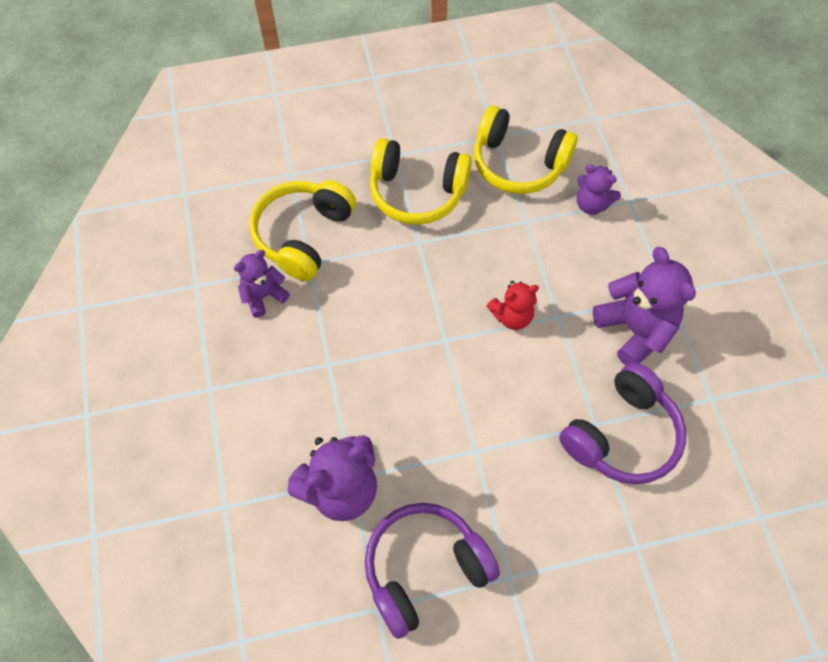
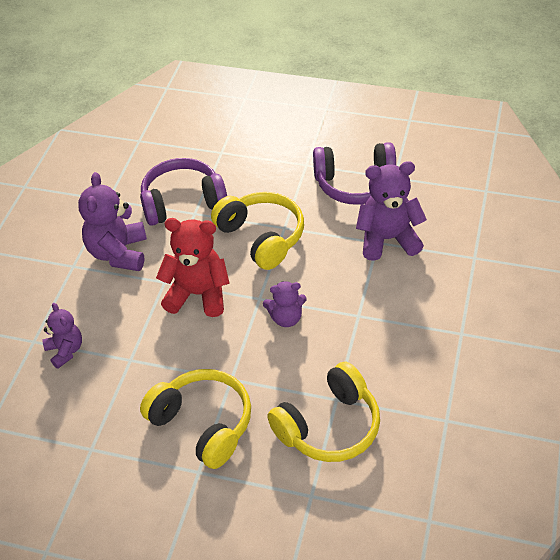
camera: 150 degrees left, 15 degrees down
purple teddy bear [234,250,290,317] -> purple teddy bear moved to [263,281,307,327]
yellow headphones [474,105,578,194] -> yellow headphones moved to [211,192,304,270]
red teddy bear [487,281,539,330] -> red teddy bear [156,218,230,317], size x1.70

